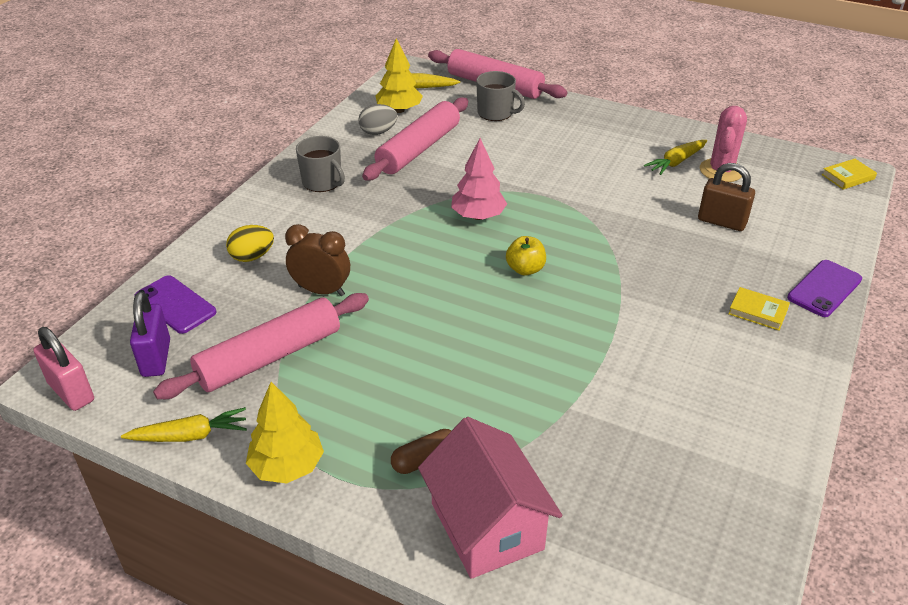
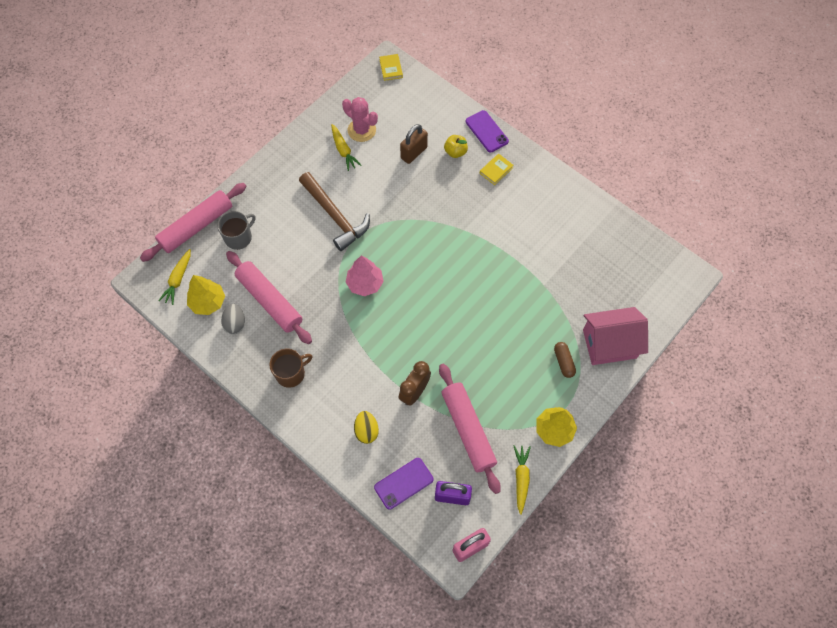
camera: 75 degrees left, 25 degrees up
grey mug [296,136,345,192] -> brown mug [269,349,312,388]
yellow apple [506,236,546,276] -> yellow apple moved to [444,135,468,158]
none -> brown hammer [299,172,370,251]

